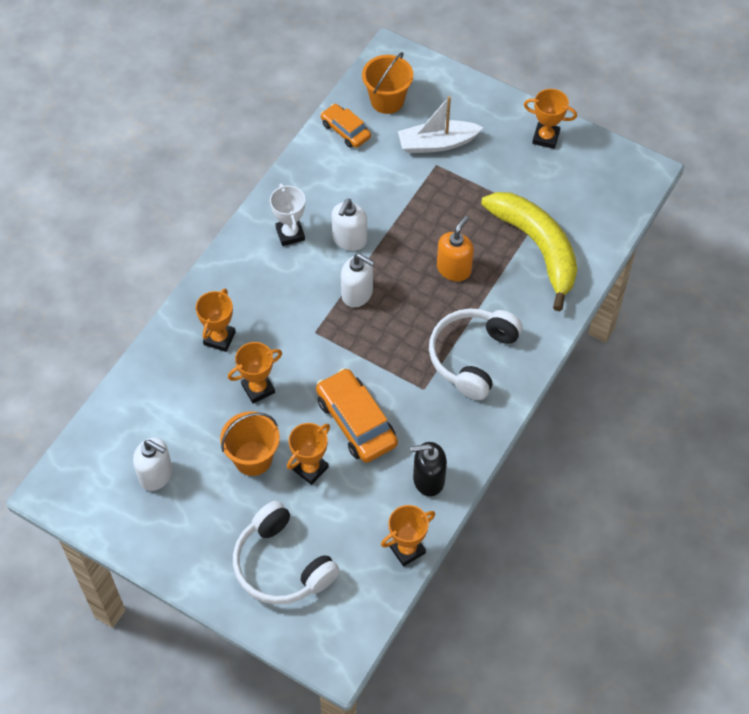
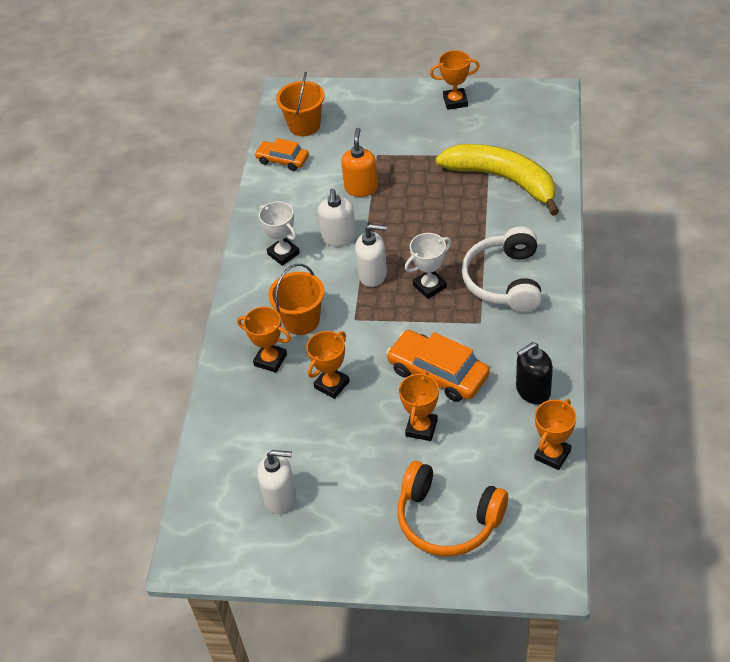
camera: 20 degrees left, 10 degrees down
orange trophy [196,288,236,352] -> orange trophy turned 60 degrees counterclockwise [237,307,291,373]
orange bucket [220,412,280,476] -> orange bucket moved to [268,264,324,335]
white headphones [233,501,340,605] -> orange headphones [397,461,508,556]
white boat [398,96,483,153] -> none
orange soap dispenser [437,216,474,281] -> orange soap dispenser moved to [341,128,378,197]
none -> white trophy [405,233,451,299]

